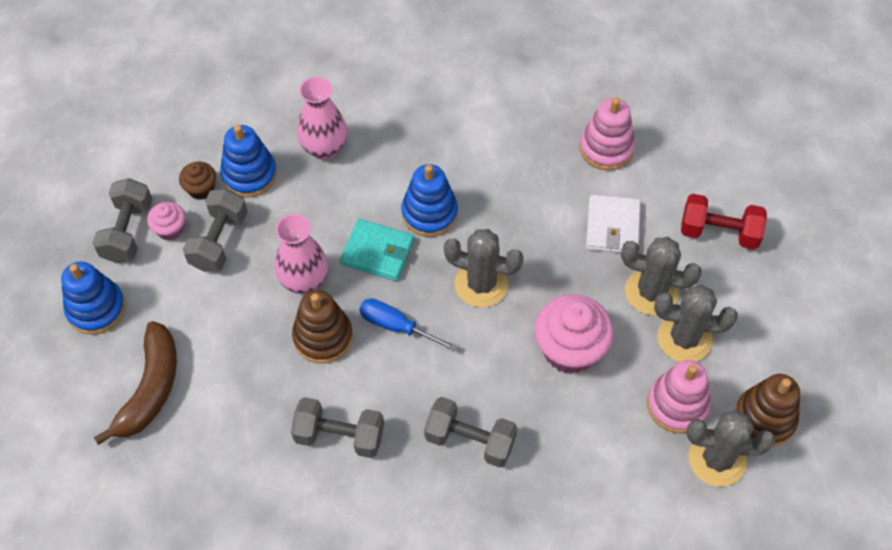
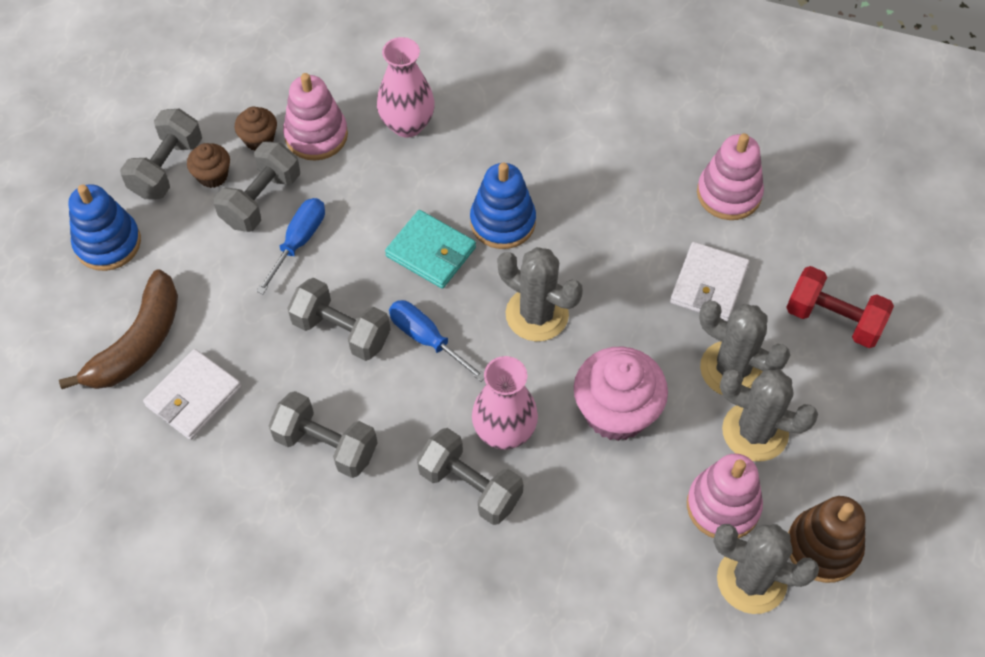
camera: 15 degrees right, 0 degrees up
pink cupcake [147,202,185,241] -> brown cupcake [187,143,230,188]
blue stacking toy [220,125,277,197] -> pink stacking toy [283,73,348,161]
pink vase [275,214,328,294] -> pink vase moved to [472,356,538,450]
brown stacking toy [292,290,353,363] -> grey dumbbell [287,278,391,361]
none -> white wallet [143,349,242,440]
none -> blue screwdriver [256,198,325,294]

